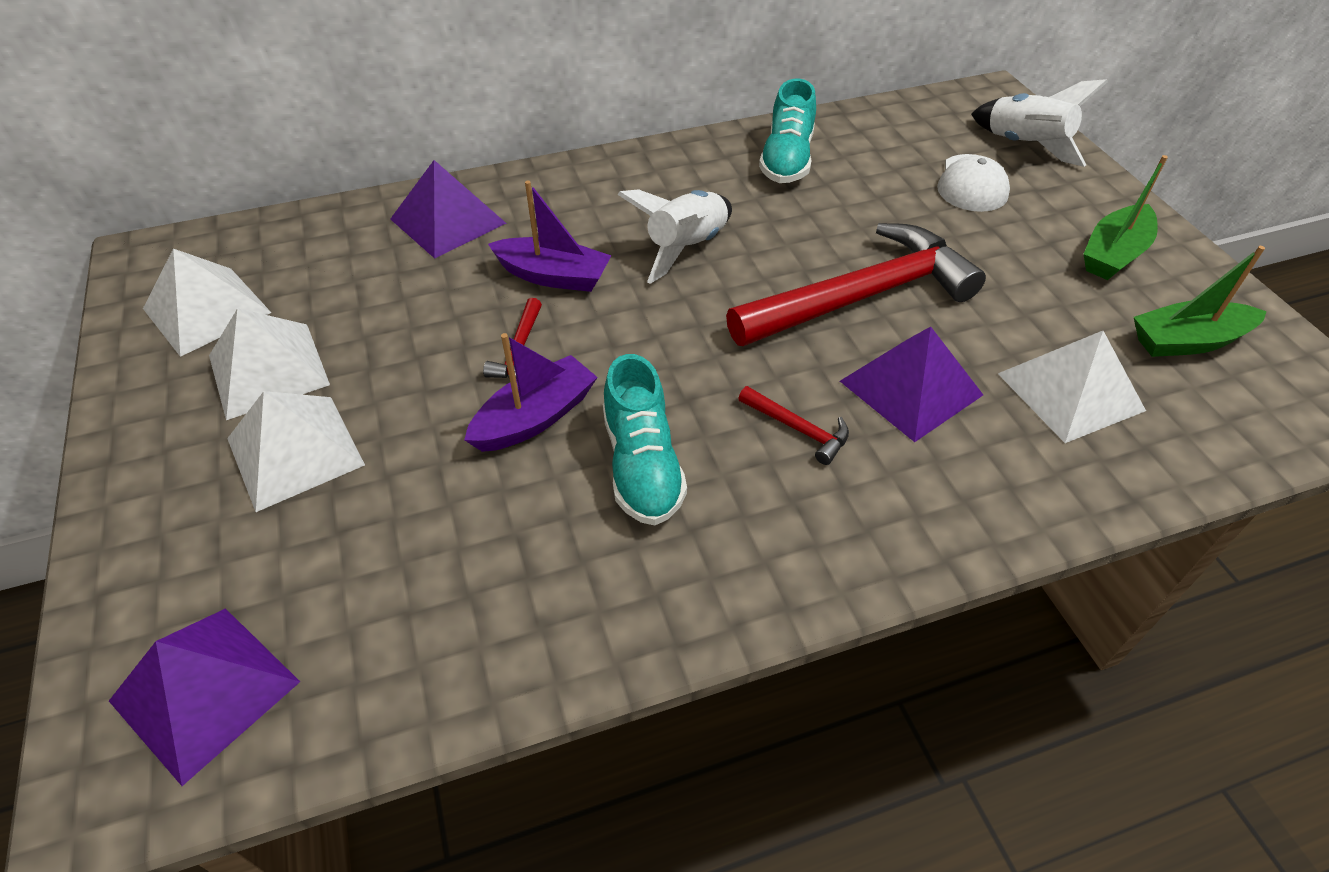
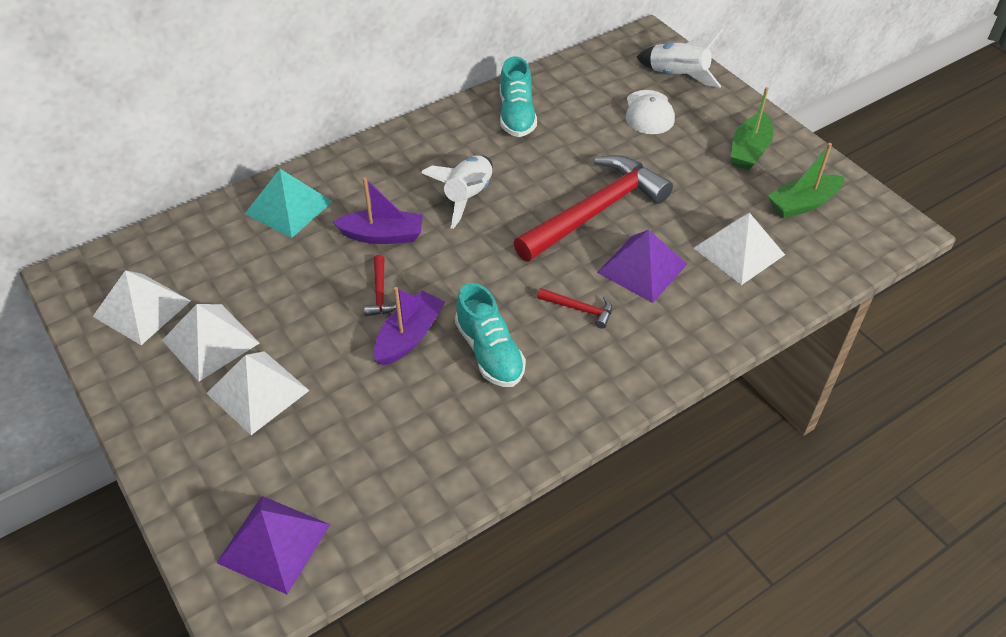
camera: 15 degrees left, 0 degrees up
purple pyramid [390,160,506,258] -> turquoise pyramid [245,169,333,238]

